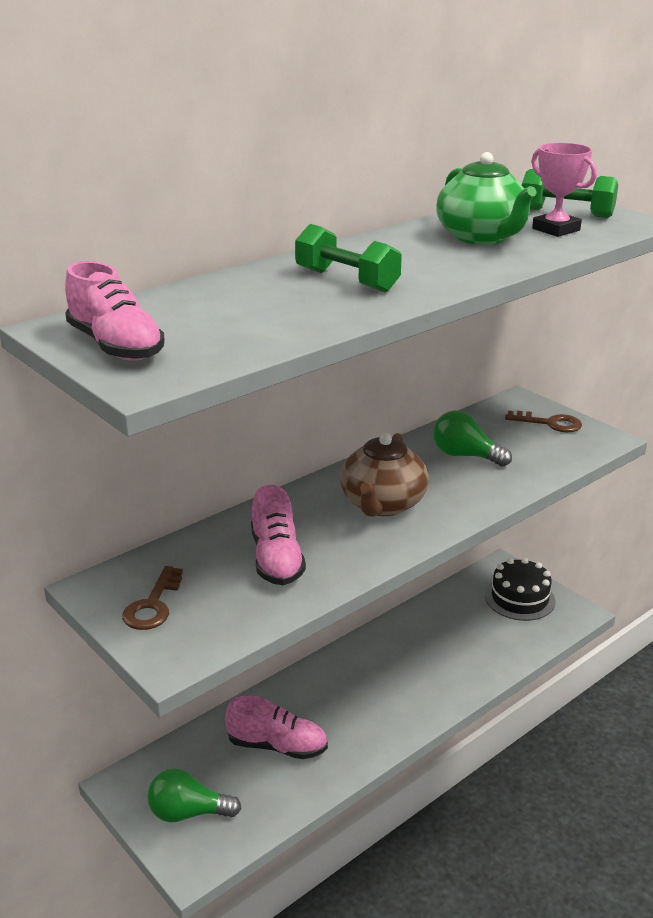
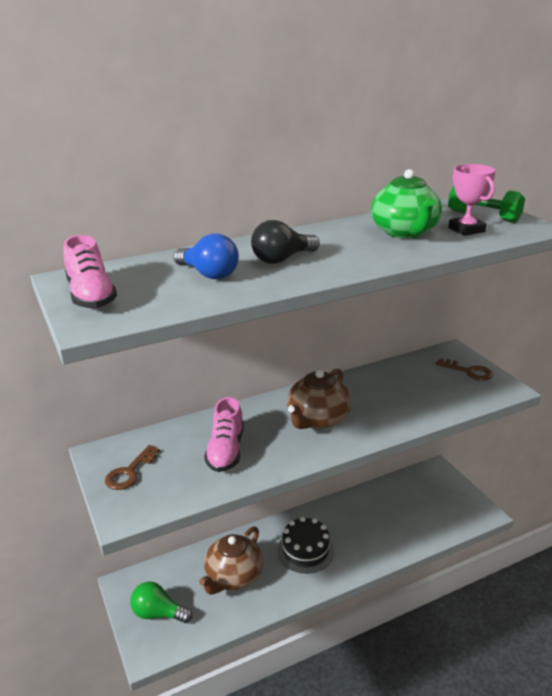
camera: 15 degrees right, 0 degrees up
pink shoe [225,696,328,759] -> brown teapot [199,526,263,595]
green dumbbell [295,224,402,293] -> black light bulb [251,220,320,264]
green light bulb [433,410,512,467] -> none
black cake [485,558,555,621] -> black cake moved to [278,517,334,573]
none -> blue light bulb [174,233,239,279]

